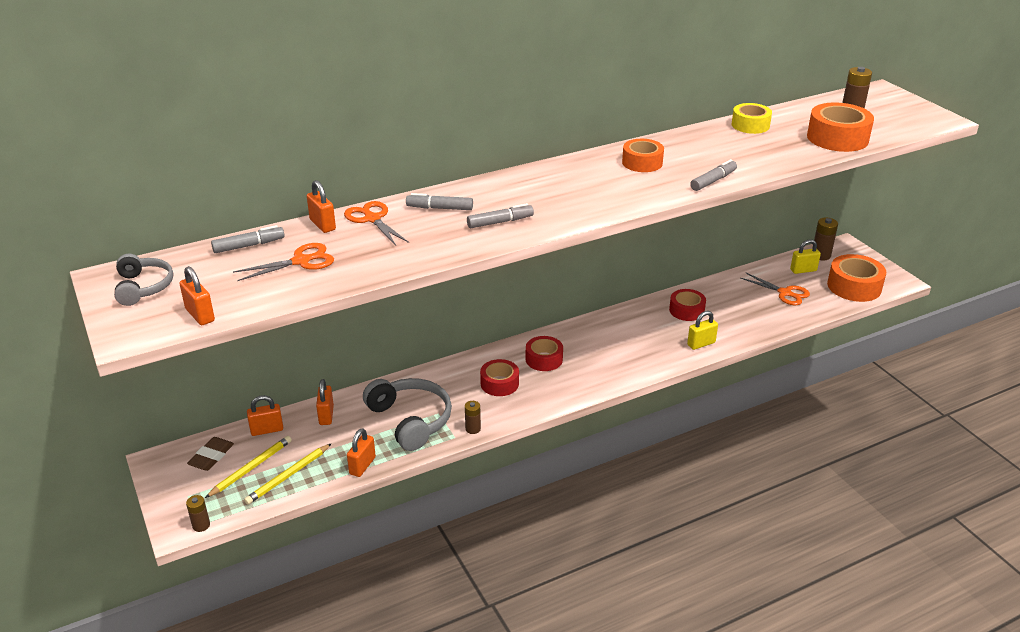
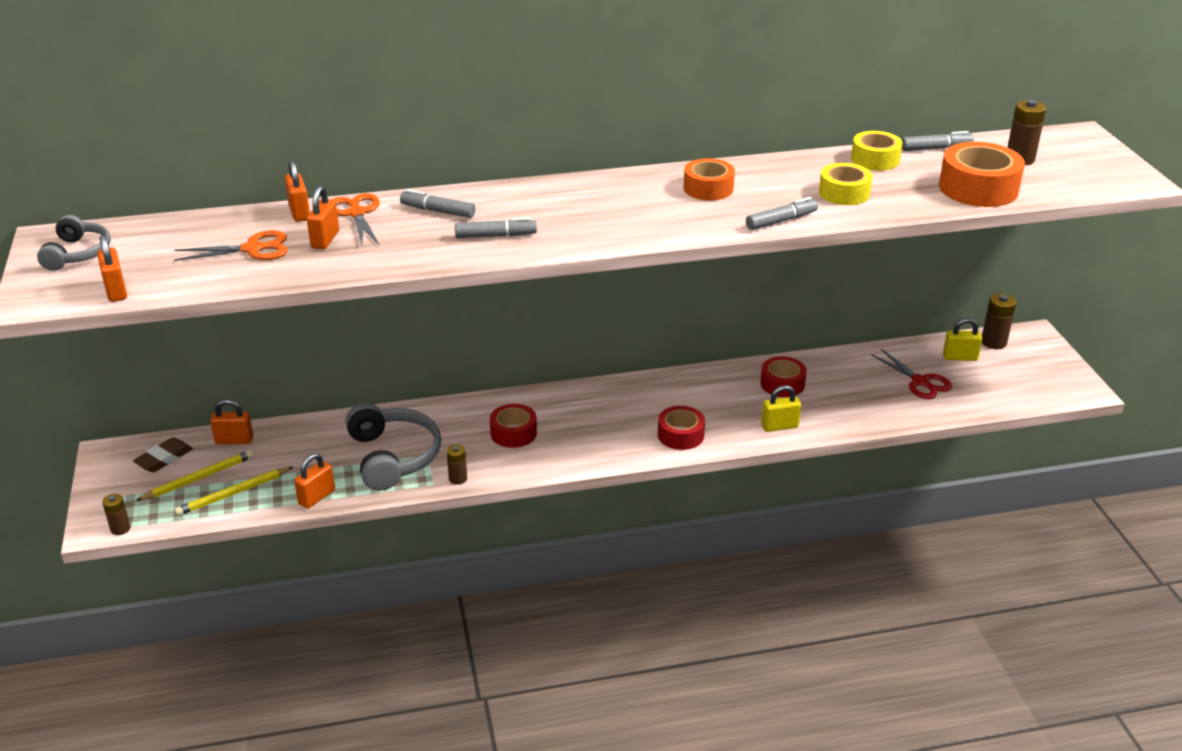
camera: 15 degrees right, 0 degrees up
grey marker [211,225,285,253] -> grey marker moved to [902,131,974,151]
orange padlock [316,379,334,425] -> orange padlock moved to [307,186,339,249]
red tape [526,336,563,371] -> red tape moved to [658,406,705,450]
orange scissors [741,272,810,305] -> red scissors [871,349,952,399]
orange tape [827,254,886,302] -> none
none -> yellow tape [819,163,872,205]

